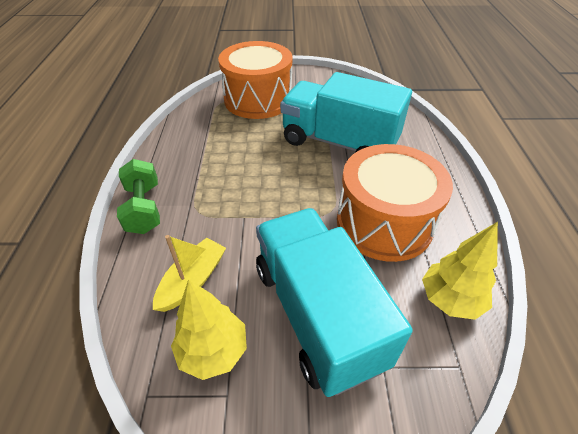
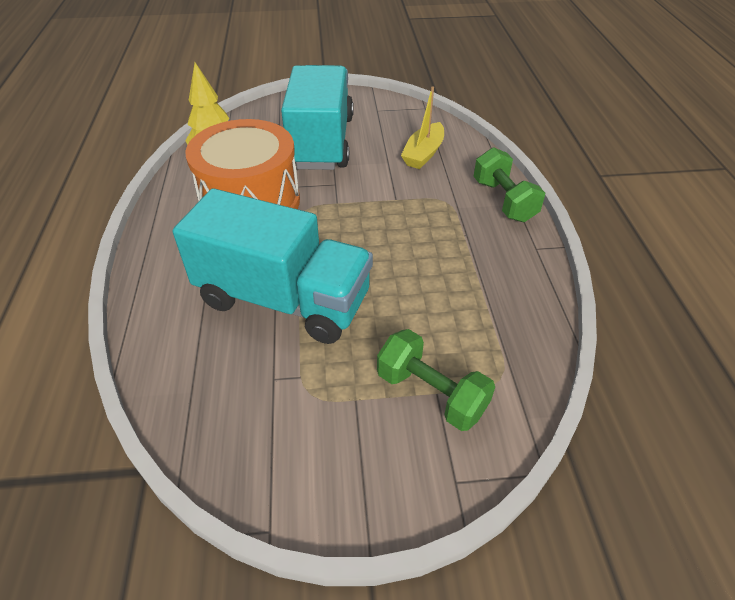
camera: 175 degrees right, 0 degrees up
yellow tree [171,279,247,380] -> none
orange drum [218,41,292,119] -> green dumbbell [377,329,495,431]
turquoise truck [256,208,413,397] -> turquoise truck turned 150 degrees counterclockwise [281,65,354,170]

